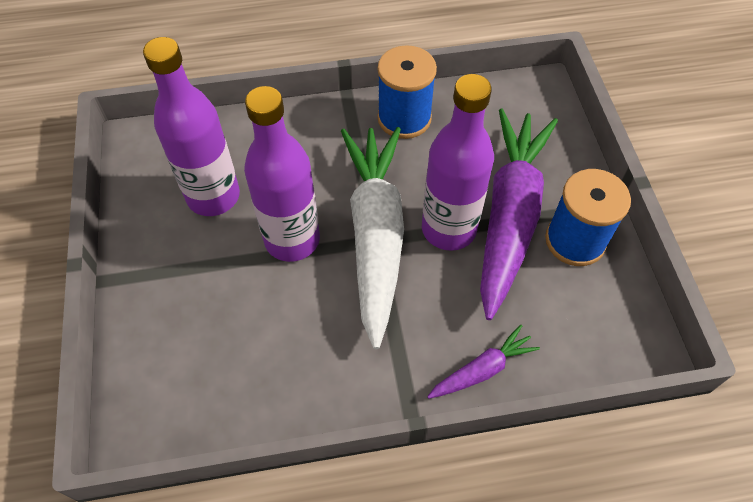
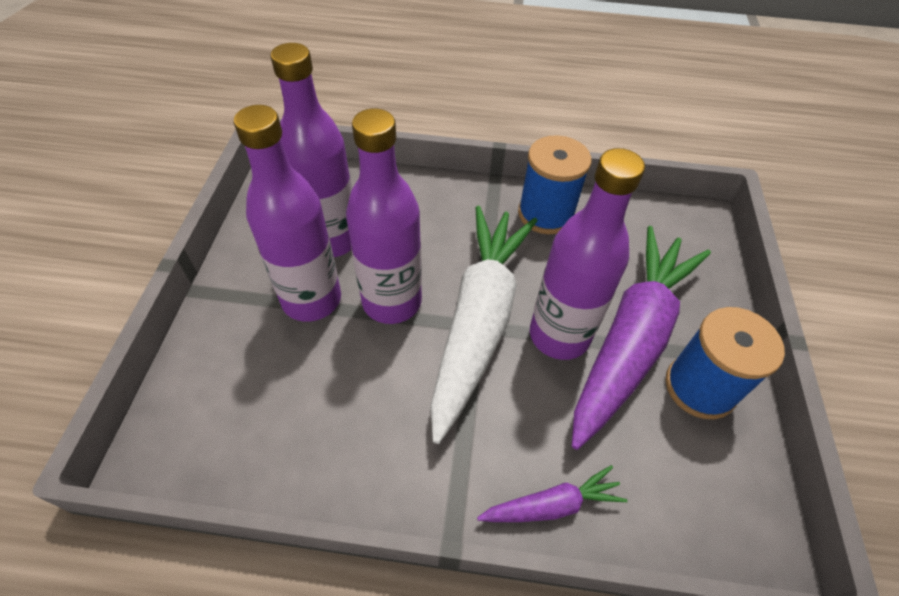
camera: 15 degrees right, 5 degrees down
none -> purple bottle [234,105,341,322]

